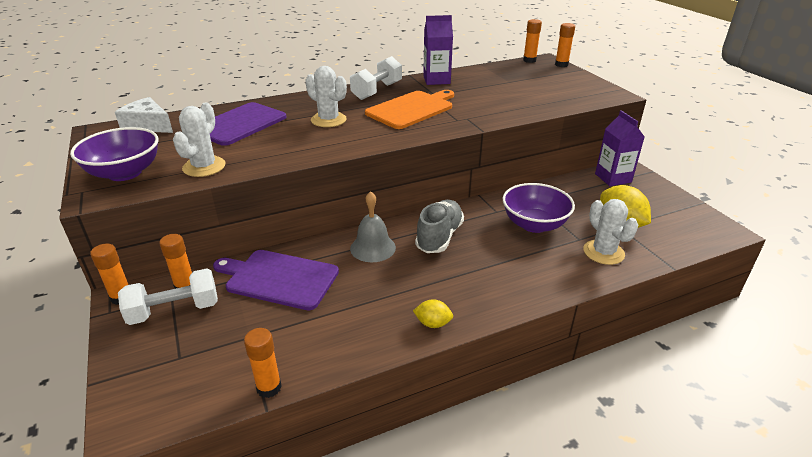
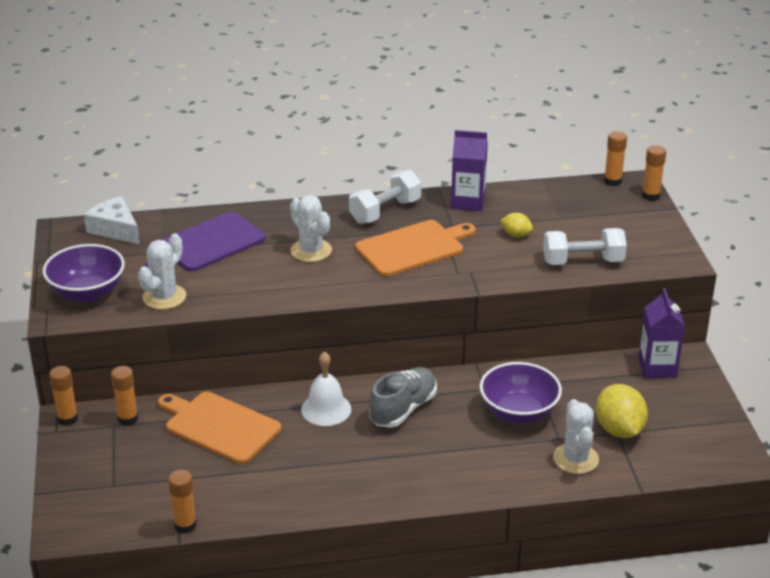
camera: 15 degrees right, 0 degrees up
white dumbbell [118,268,218,325] -> white dumbbell moved to [543,228,627,265]
purple cutting board [213,250,339,310] -> orange cutting board [158,391,281,464]
grey bell [350,191,396,262] -> white bell [301,351,351,426]
yellow lemon [413,299,453,328] -> yellow lemon moved to [500,213,533,237]

